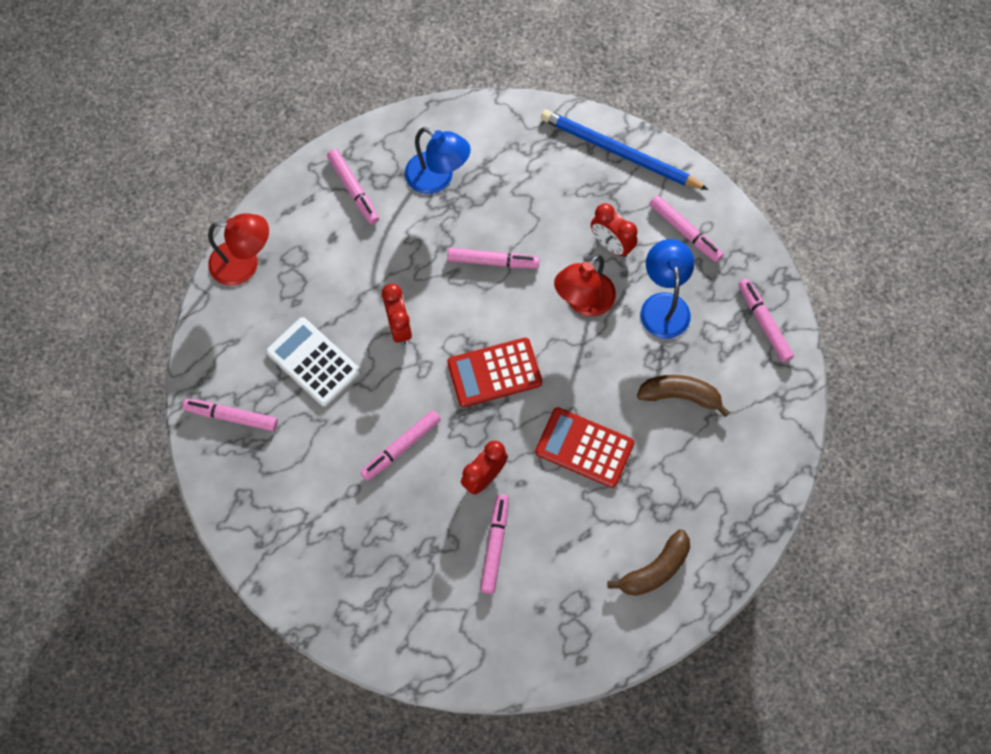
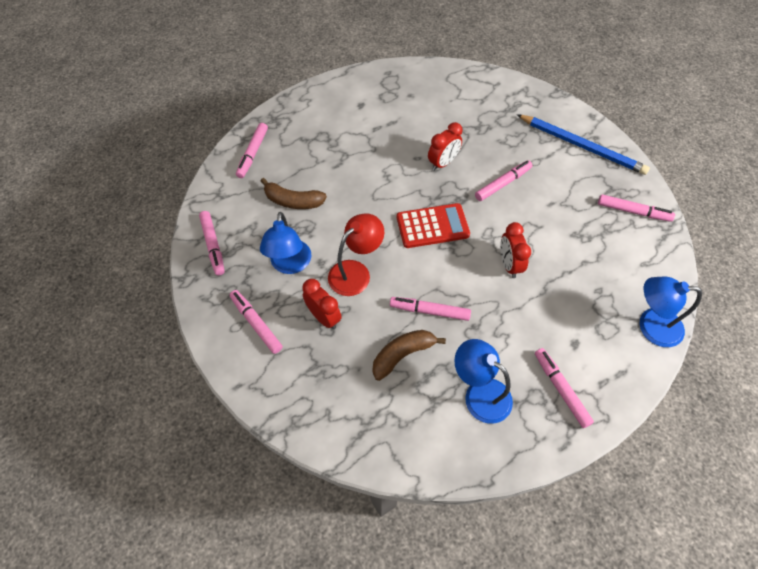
camera: 175 degrees left, 10 degrees down
red lamp [208,213,269,286] -> blue lamp [640,277,702,347]
white calculator [266,317,360,407] -> none
pink marker [480,494,509,594] -> pink marker moved to [236,123,268,178]
red calculator [535,407,634,488] -> none
blue pencil [541,110,708,190] -> blue pencil moved to [517,114,650,175]
brown banana [607,529,690,596] -> brown banana moved to [372,330,446,381]

